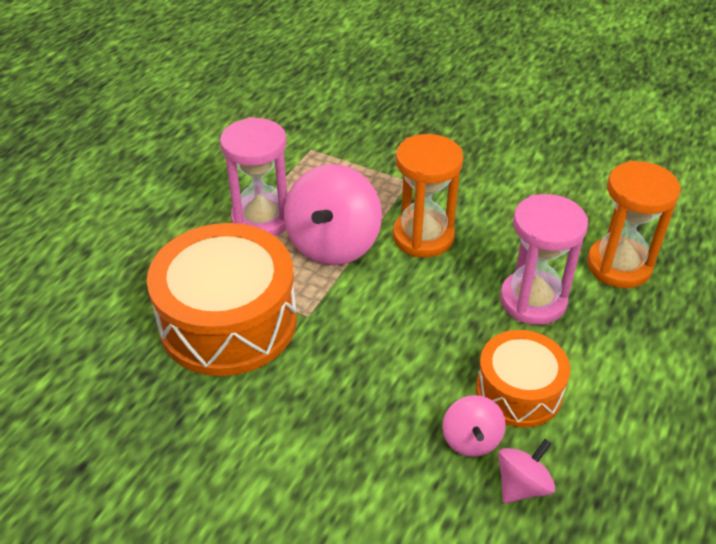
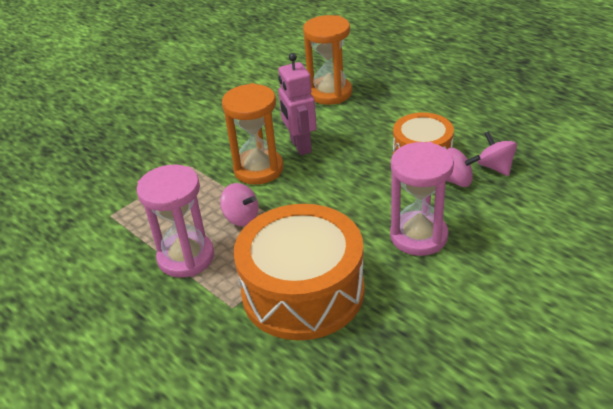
camera: 70 degrees left, 5 degrees down
pink spinning top [284,164,382,265] -> pink spinning top [220,183,258,226], size x0.52
pink hourglass [500,194,588,325] -> pink hourglass moved to [390,142,454,256]
none -> pink robot [278,53,317,155]

